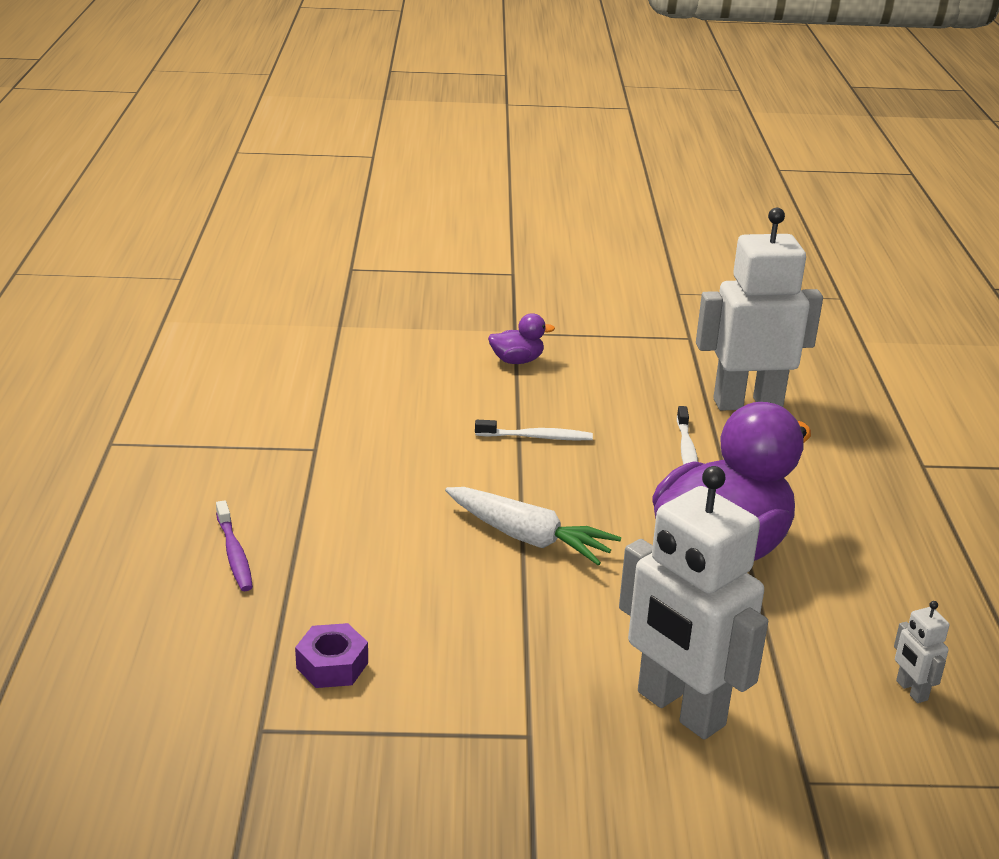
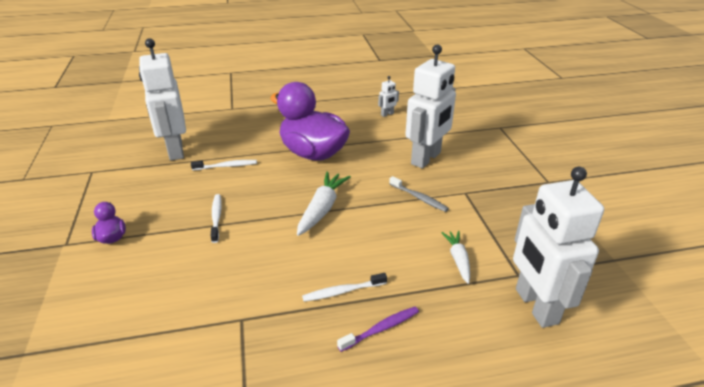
camera: 100 degrees left, 5 degrees up
purple nut [295,623,368,688] -> white carrot [441,231,470,284]
none -> white toothbrush [302,273,387,302]
none -> grey toothbrush [389,176,449,212]
none -> white robot [513,167,604,328]

